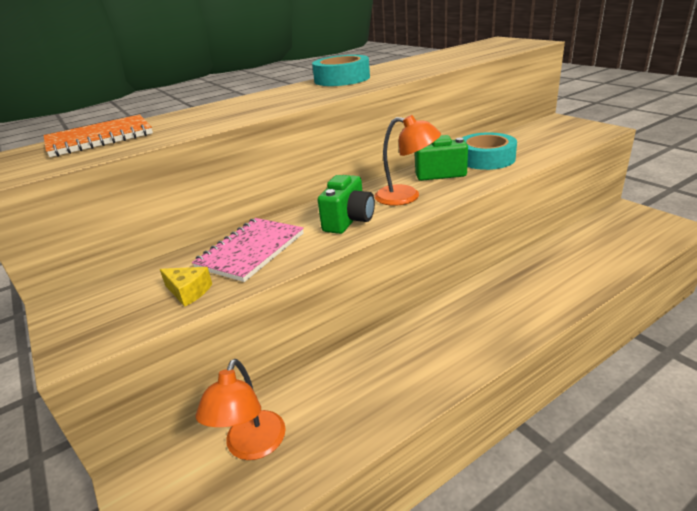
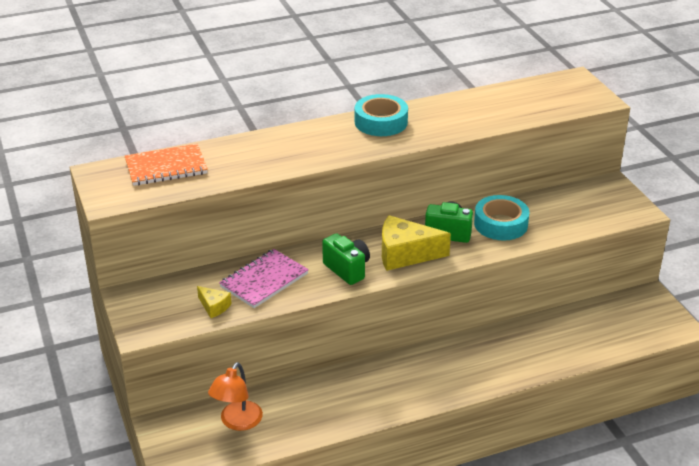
camera: 10 degrees right, 5 degrees up
green camera [318,175,375,234] -> green camera turned 75 degrees counterclockwise [322,233,370,285]
orange lamp [375,115,441,206] -> yellow cheese [382,215,451,271]

